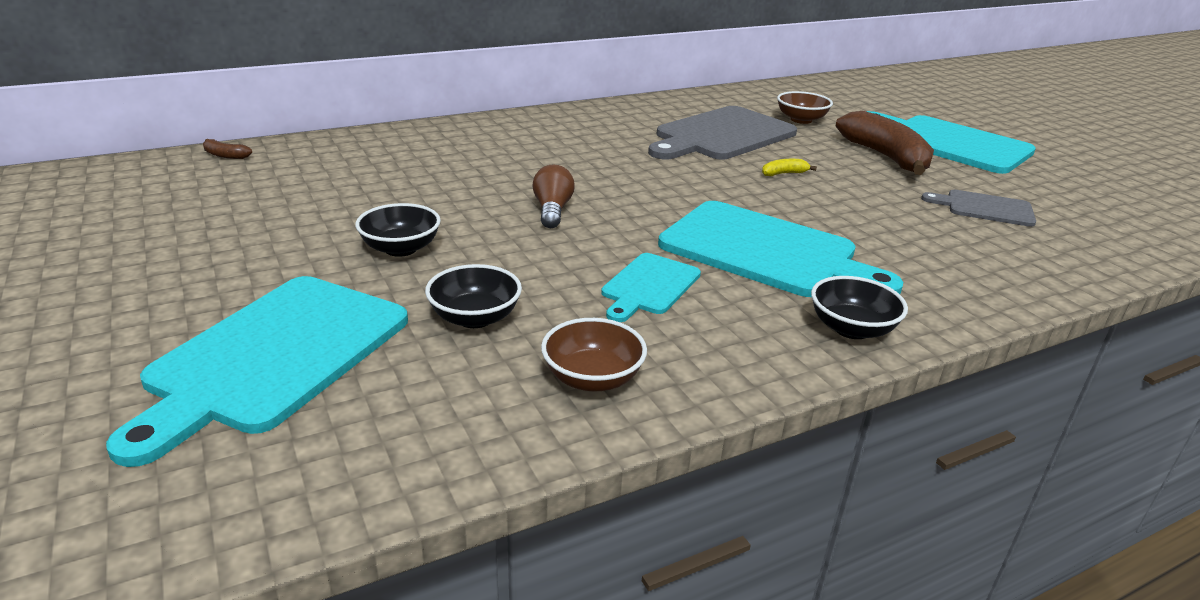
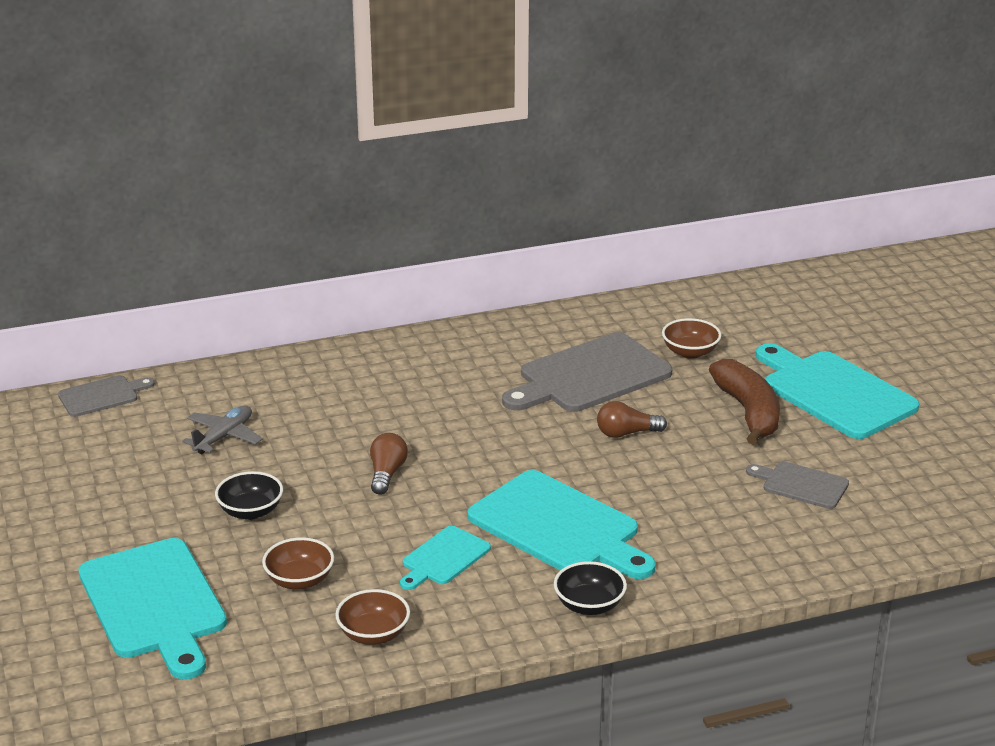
camera: 10 degrees right, 0 degrees up
turquoise cutting board [106,276,408,467] -> turquoise cutting board turned 60 degrees counterclockwise [79,538,227,680]
brown banana [203,139,252,159] -> grey cutting board [58,375,155,417]
black bowl [425,264,522,328] -> brown bowl [262,537,334,589]
yellow banana [762,159,817,176] -> brown light bulb [597,401,667,438]
none -> grey plane [182,406,263,454]

